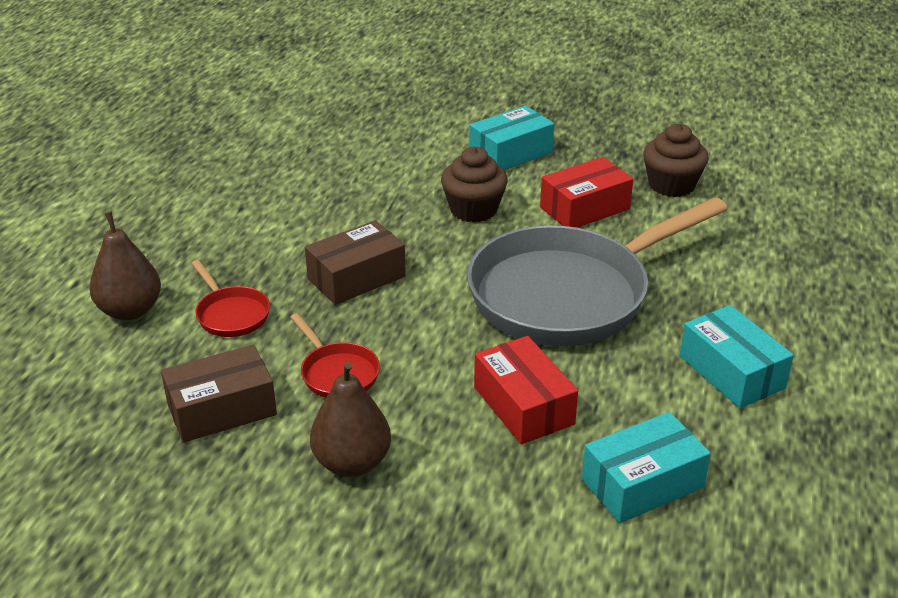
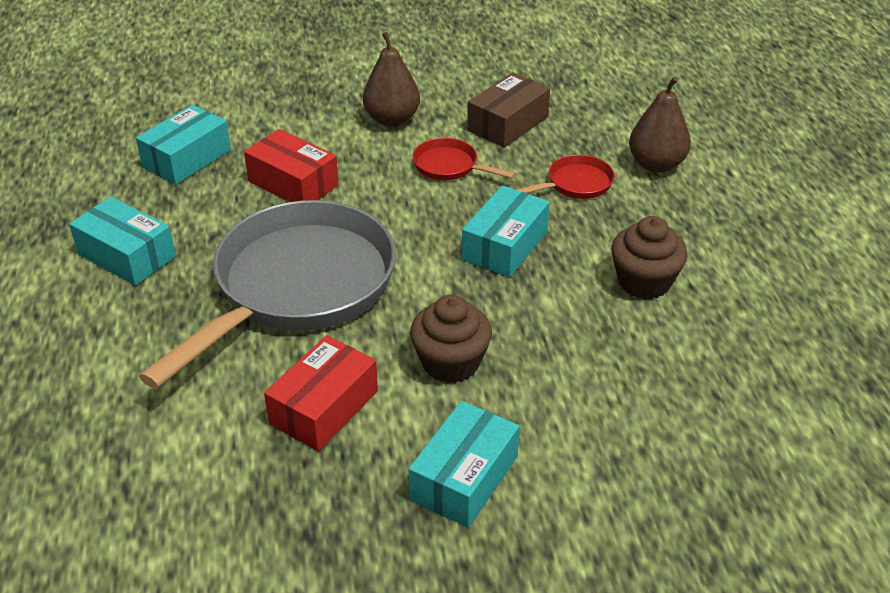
camera: 155 degrees right, 5 degrees up
red pan [191,260,270,337] -> red pan turned 120 degrees clockwise [517,155,615,199]
brown box [305,220,406,305] -> turquoise box [462,186,550,277]
brown cupcake [643,124,709,197] -> brown cupcake moved to [611,216,688,299]

